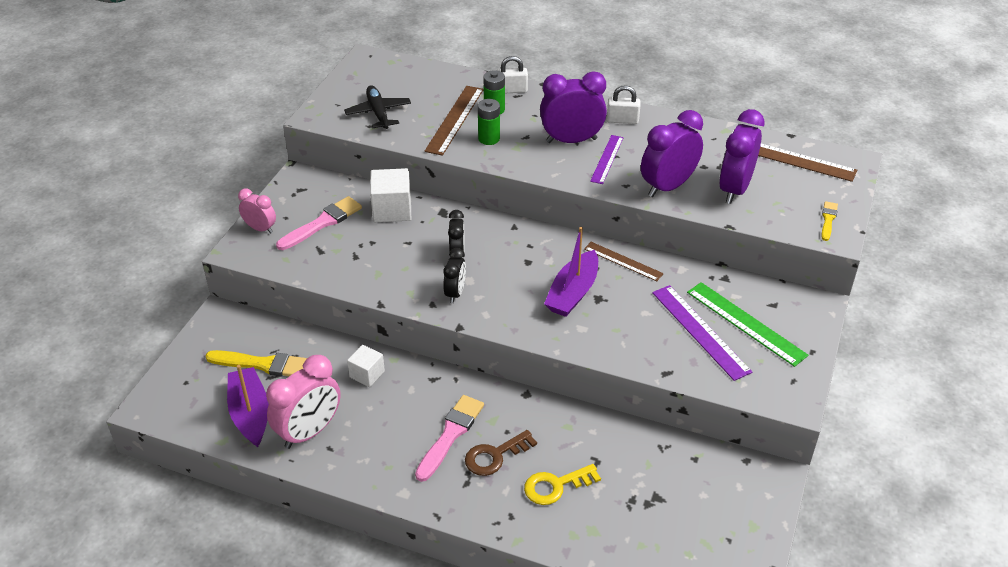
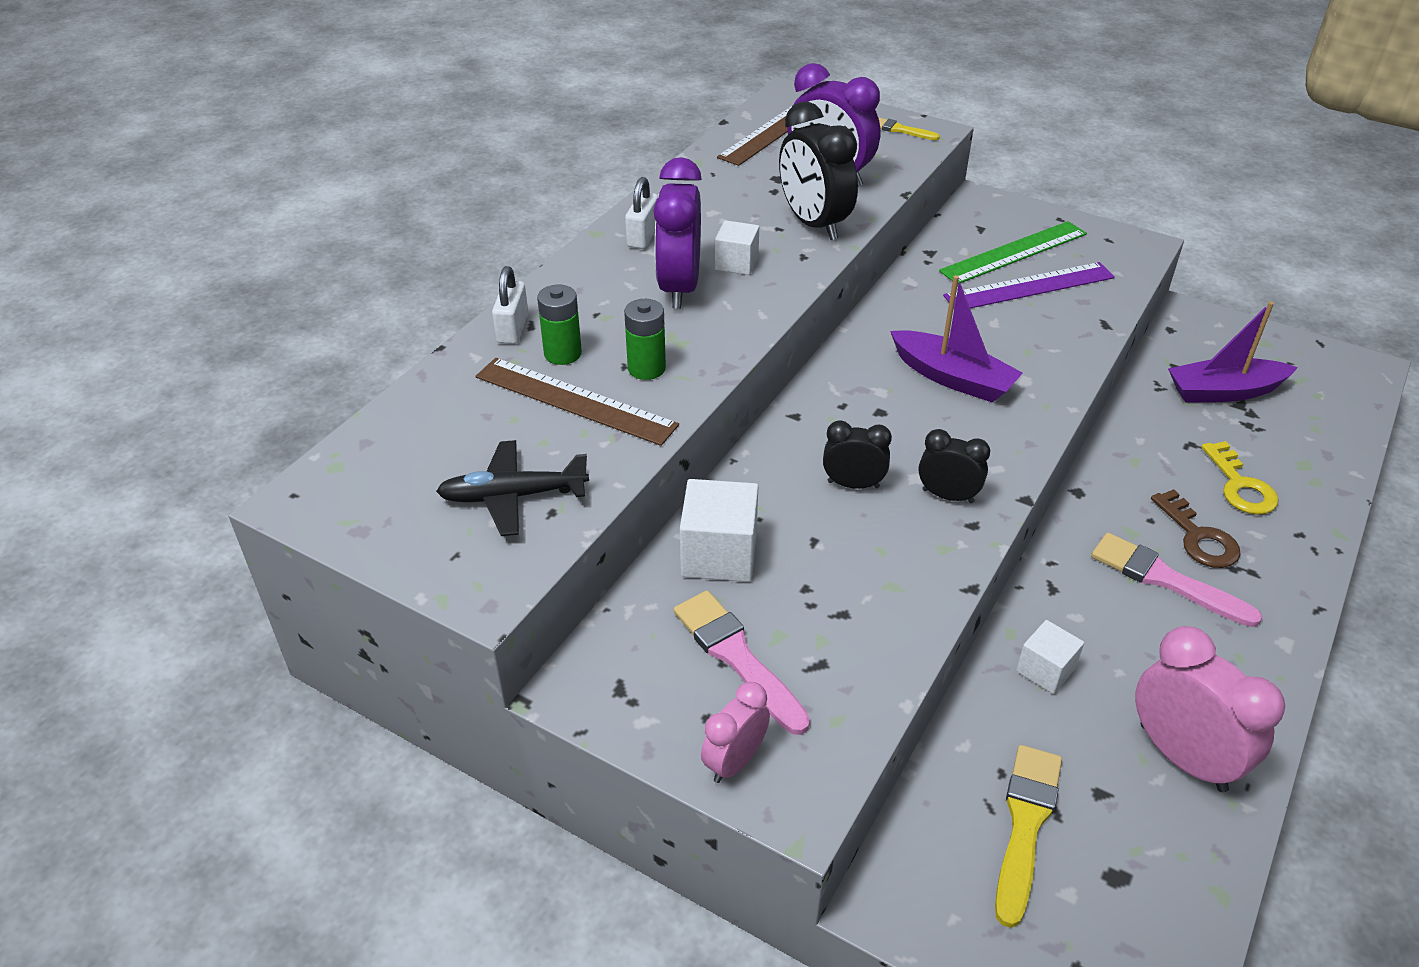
camera: 80 degrees left, 0 degrees up
purple boat [227,365,269,447] -> purple boat moved to [1168,302,1298,403]
brown ruler [584,242,664,281] -> none
purple ruler [590,135,624,184] -> white cube [715,220,759,275]
purple clock [641,110,703,197] -> black clock [779,102,858,240]

